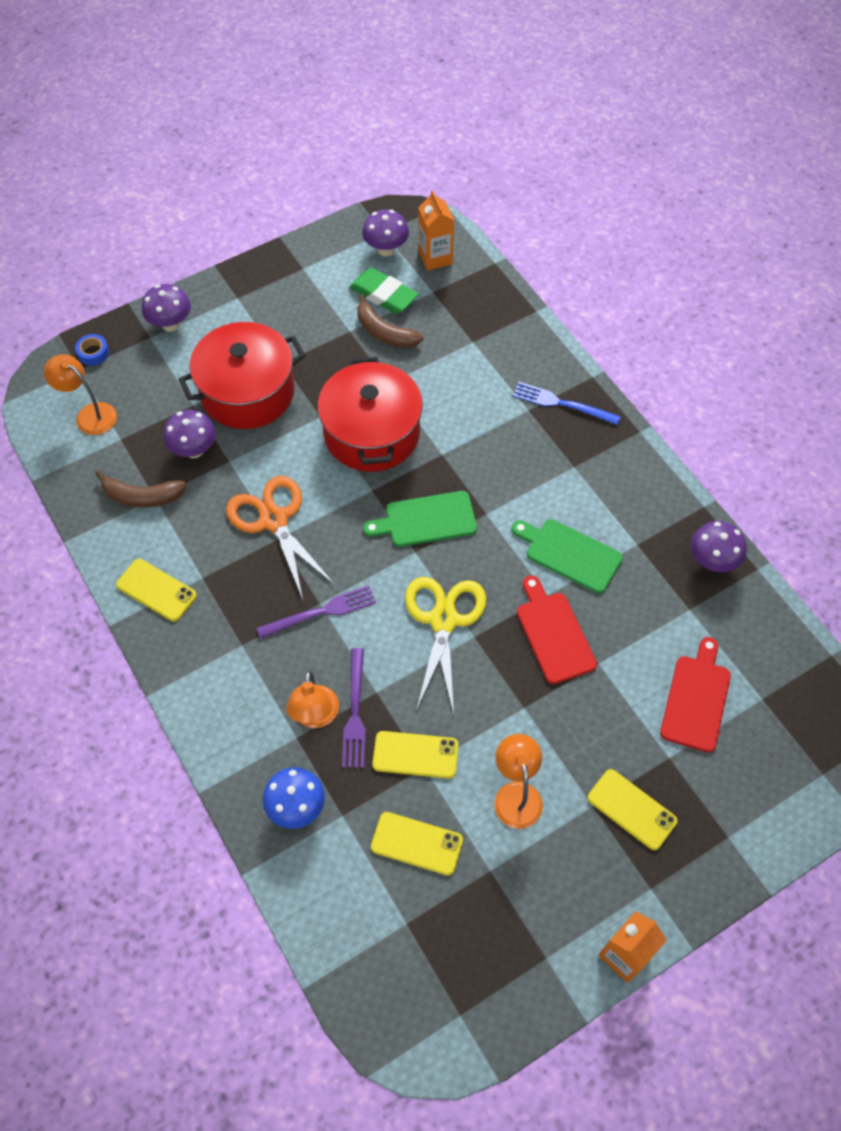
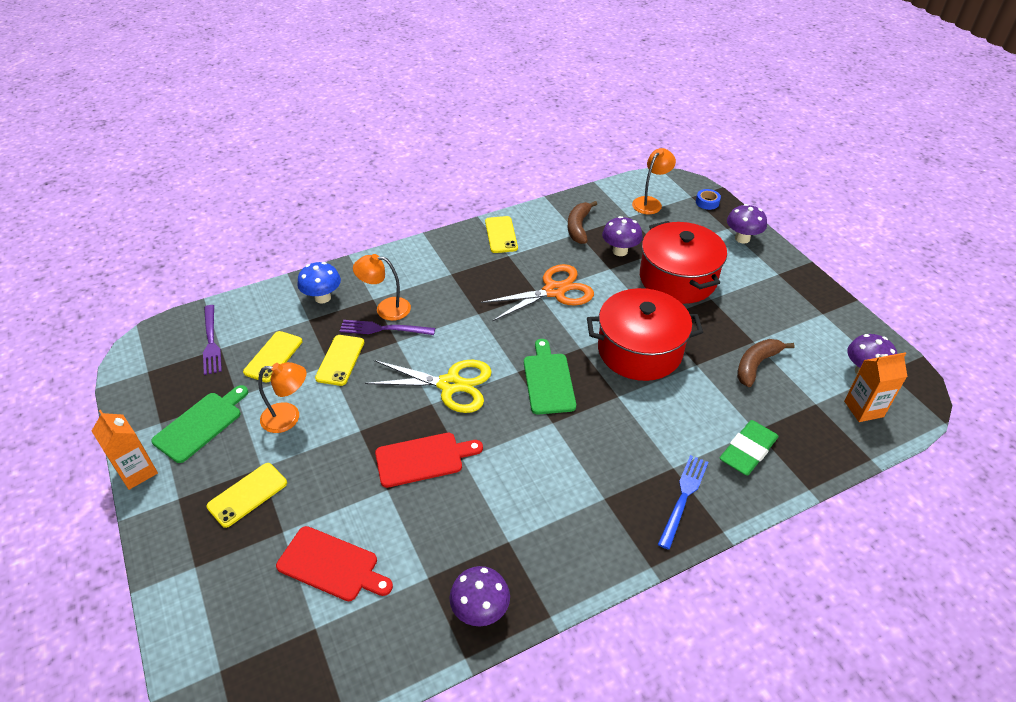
camera: 95 degrees right, 15 degrees down
yellow phone [116,559,197,622] -> yellow phone turned 45 degrees counterclockwise [485,216,518,253]
purple fork [257,585,376,638] -> purple fork moved to [203,305,222,375]
green eraser [349,268,419,314] -> green eraser moved to [720,420,779,475]
green cutting board [511,519,623,593] -> green cutting board moved to [151,385,248,463]

